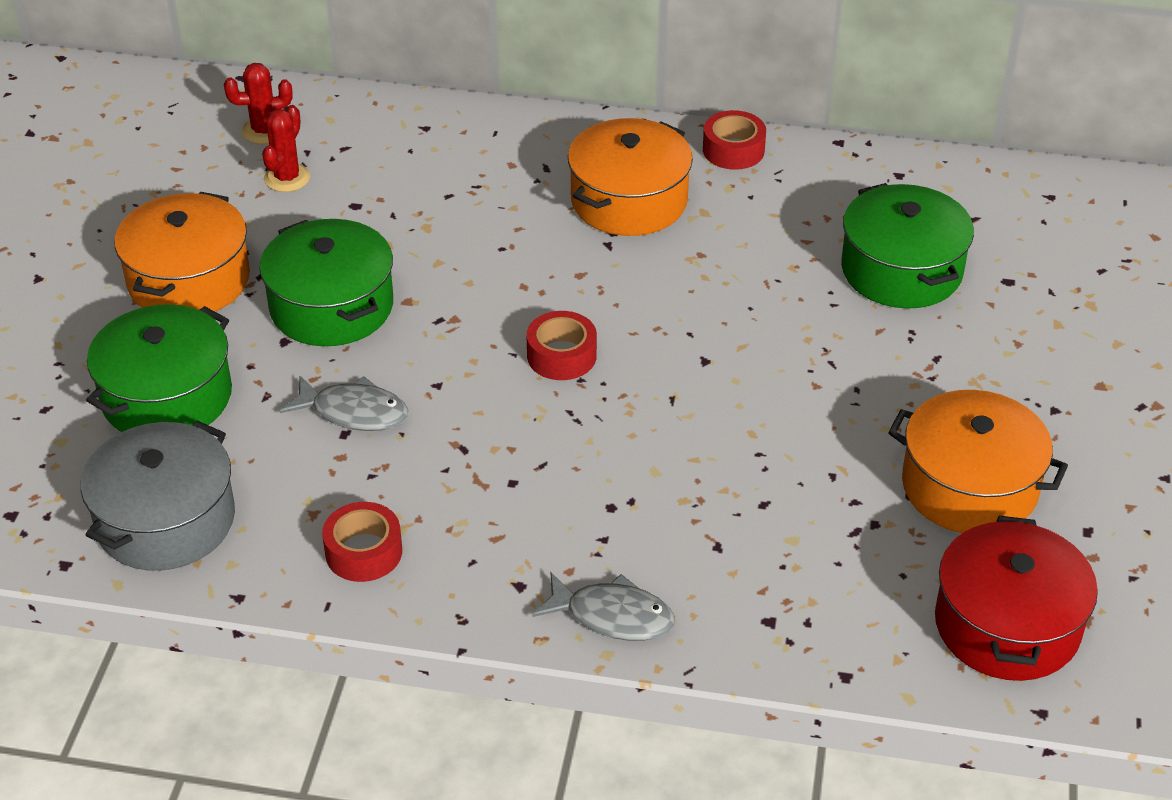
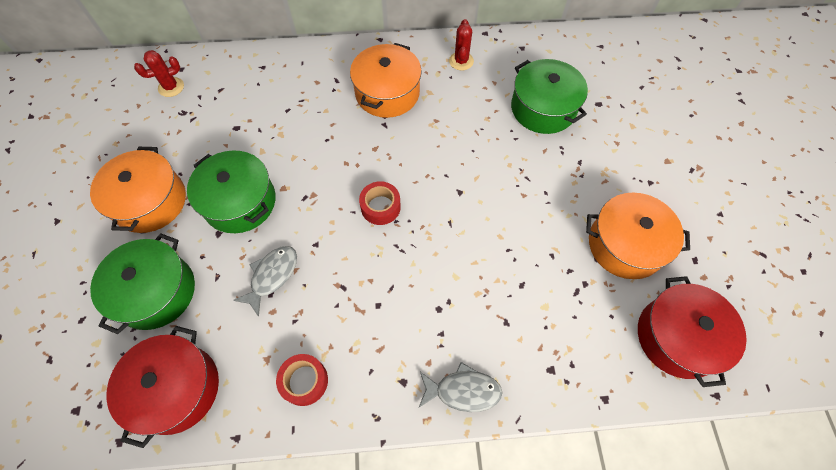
camera: 15 degrees left, 20 degrees up
grey pot [81,421,235,571] -> red pot [106,326,219,448]
red cactus [262,105,310,192] -> red cactus moved to [449,19,474,70]
grey fish [280,376,408,431] -> grey fish turned 60 degrees counterclockwise [233,246,297,317]
red tape [703,110,766,170] -> none

